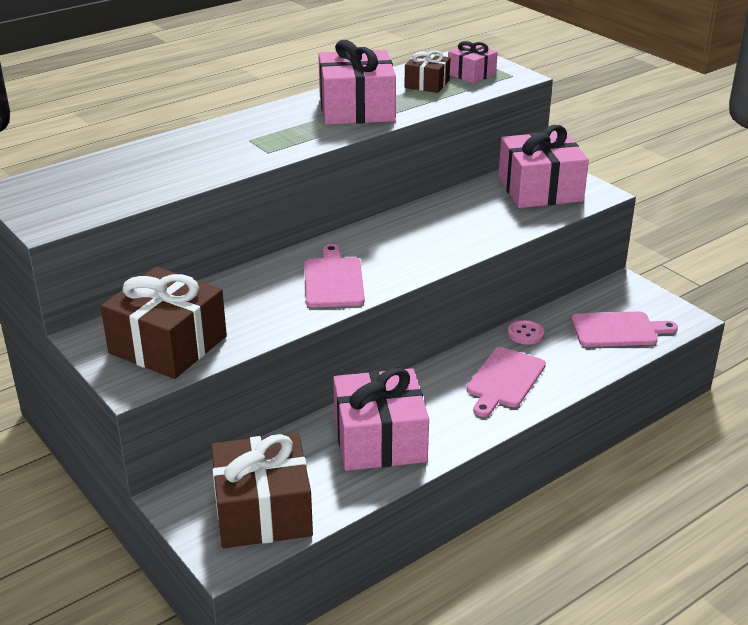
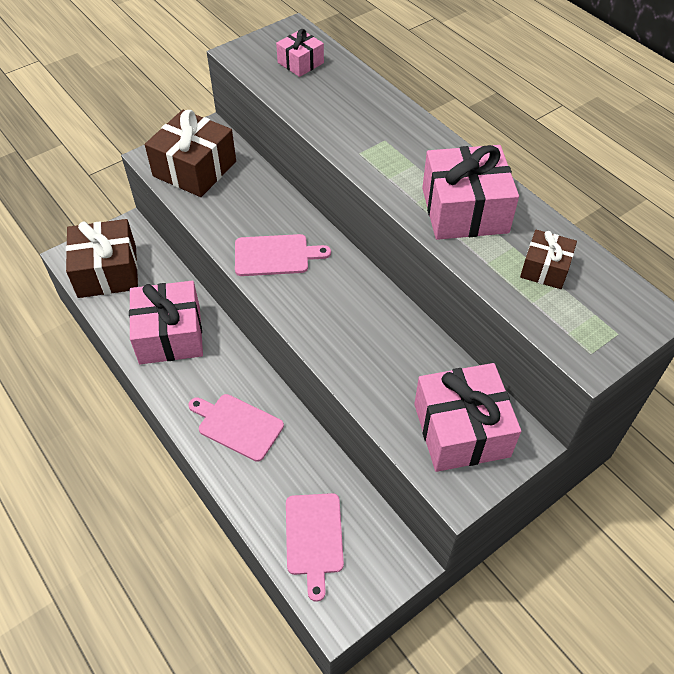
camera: 90 degrees right, 20 degrees up
pink gift [448,41,498,84] -> pink gift moved to [276,29,324,77]
pink button [508,320,545,345] -> none

